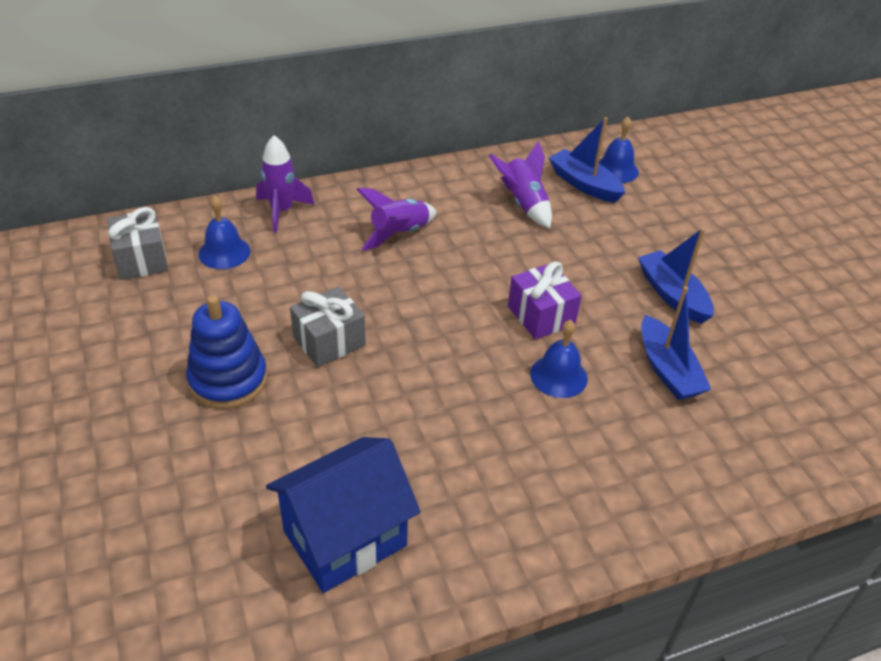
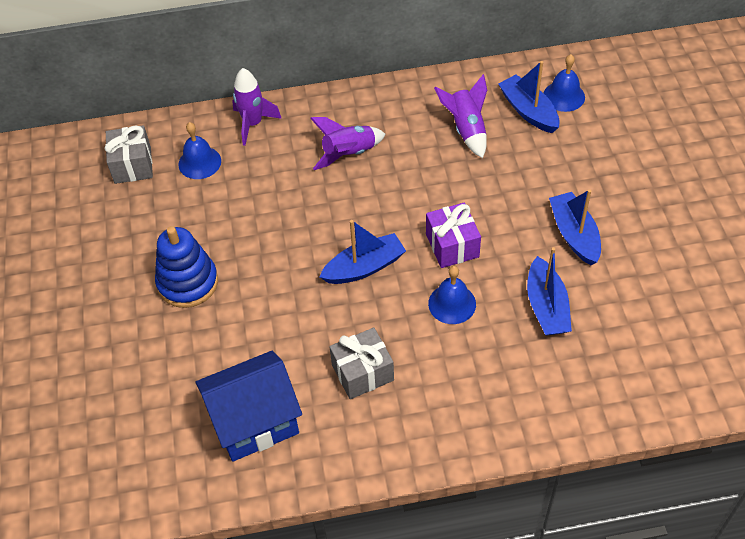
camera: 15 degrees right, 10 degrees up
grey gift [290,286,366,367] -> grey gift moved to [329,328,394,399]
none -> blue boat [319,220,406,284]

